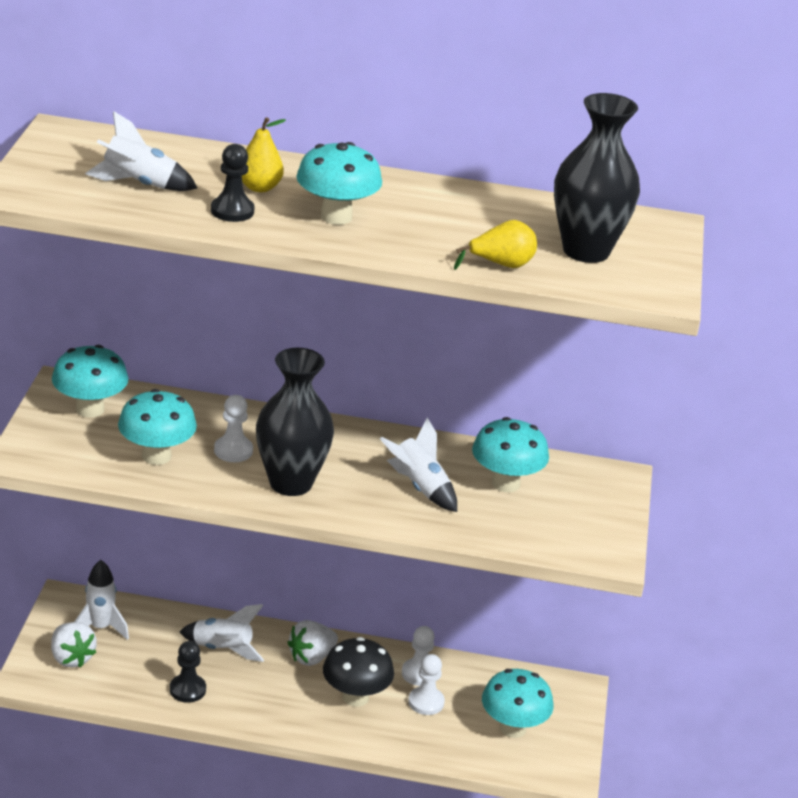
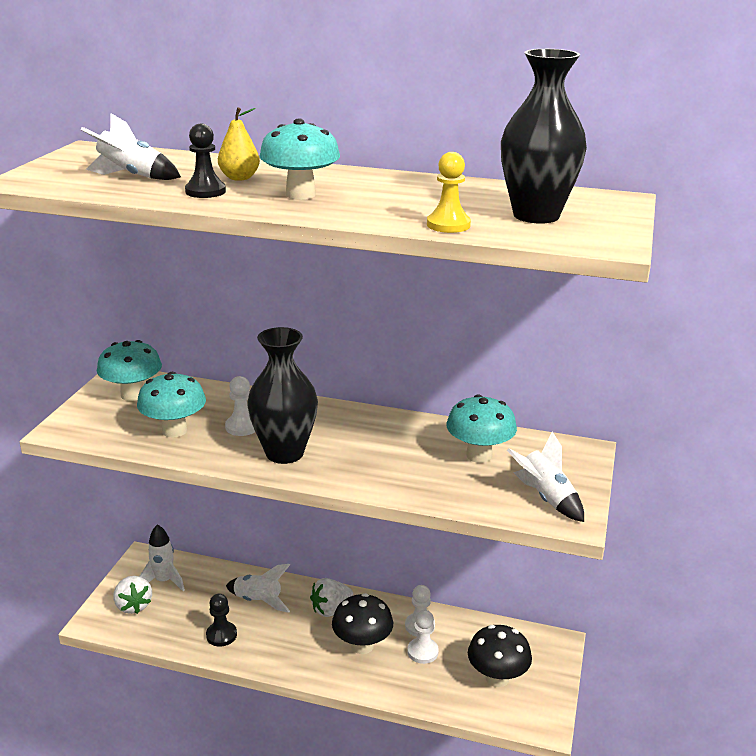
camera: 10 degrees right, 5 degrees down
white rocket [380,418,457,512] -> white rocket moved to [507,432,584,522]
yellow pear [454,220,537,270] -> yellow pawn [427,152,471,233]
turquoise mushroom [482,669,553,738] -> black mushroom [468,625,532,687]

